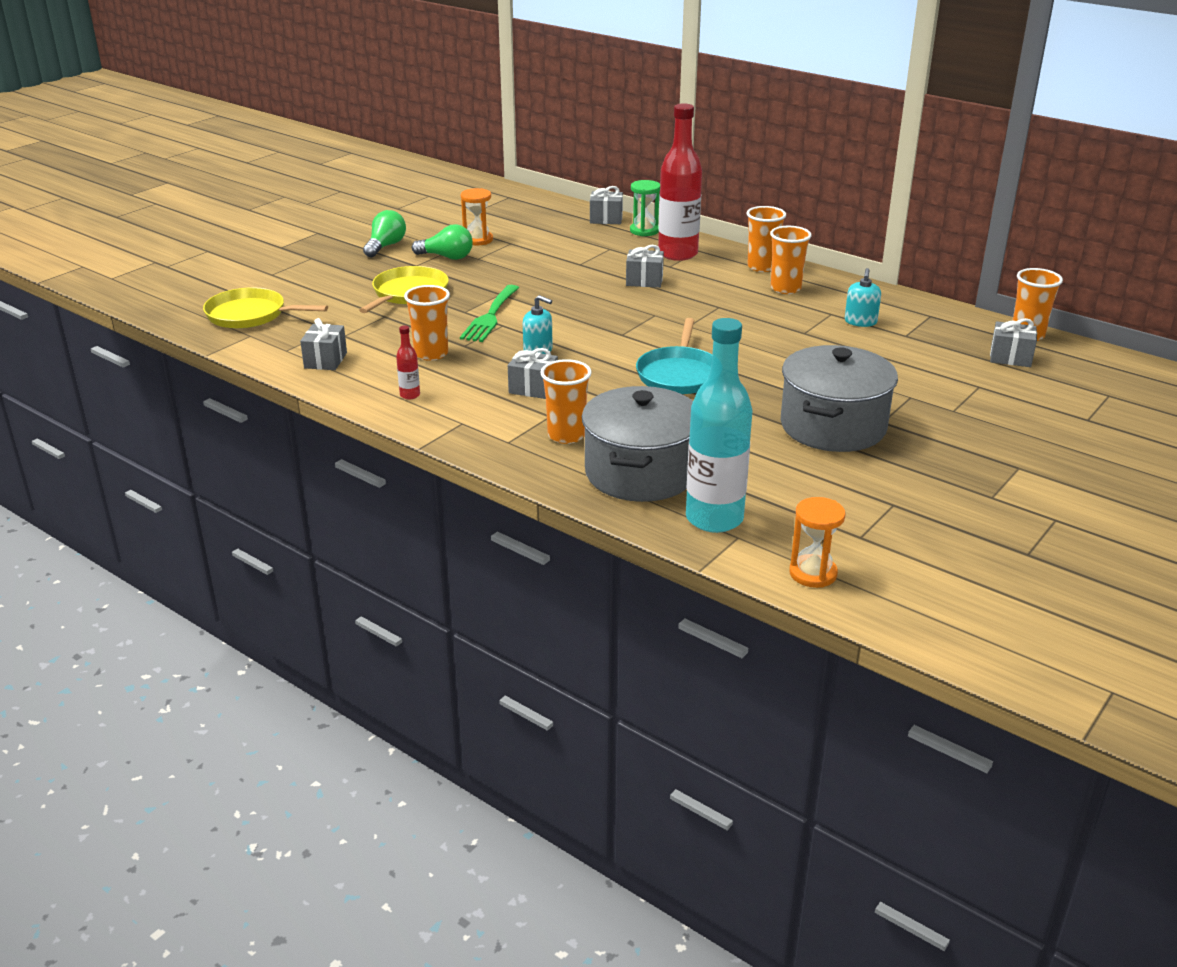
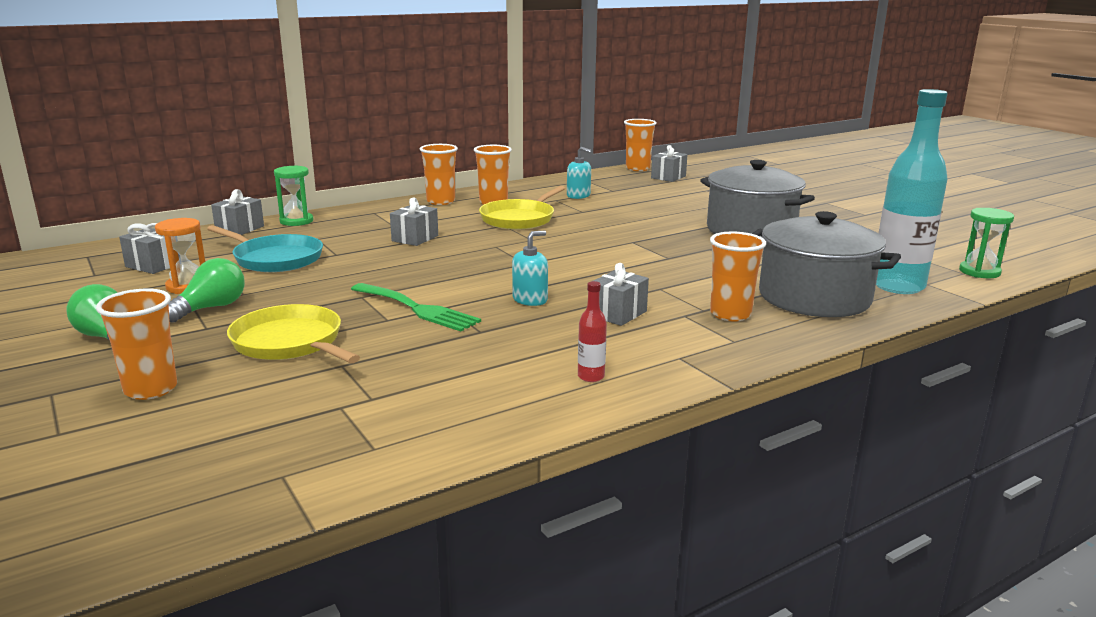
camera: 70 degrees left, 10 degrees down
yellow pan [203,287,328,329] -> yellow pan moved to [479,186,565,229]
grey gift [300,318,347,370] -> grey gift moved to [119,223,180,274]
orange cup [404,285,450,361] -> orange cup moved to [96,289,177,400]
turquoise pan [636,318,712,394] -> turquoise pan moved to [207,225,323,272]
red bottle [658,103,702,261] -> none
orange hourglass [789,497,845,588] -> green hourglass [959,208,1014,278]

